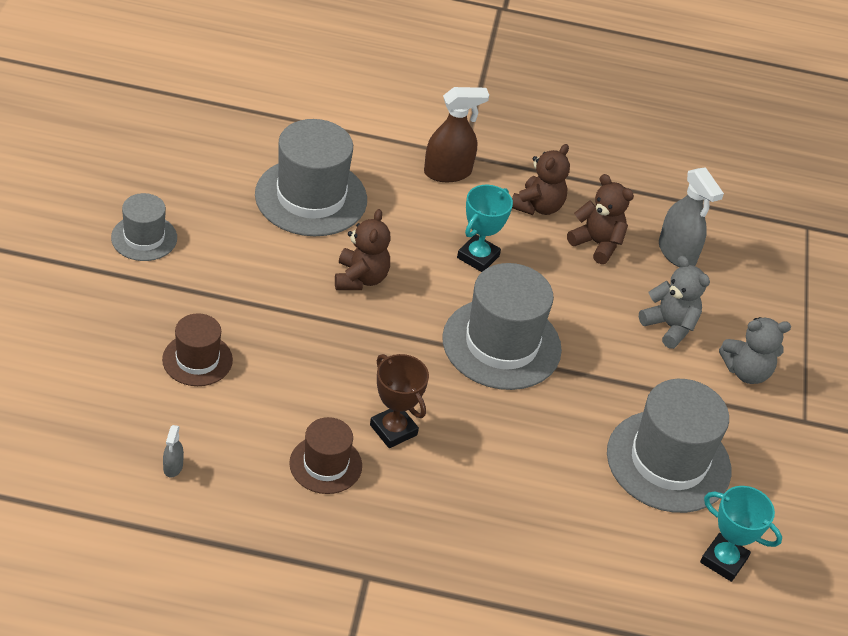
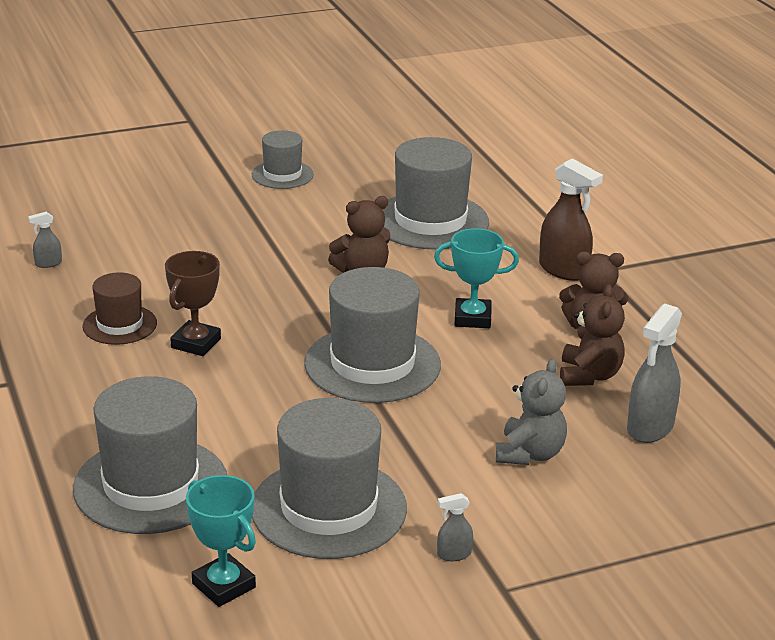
camera: 65 degrees right, 15 degrees down
brown hat [162,313,233,386] -> none
turquoise trophy [700,486,782,582] -> turquoise trophy turned 45 degrees counterclockwise [186,475,256,607]
grey teddy bear [719,317,791,384] -> none
none -> grey hat [73,376,227,534]
none -> grey spray bottle [437,493,473,561]

